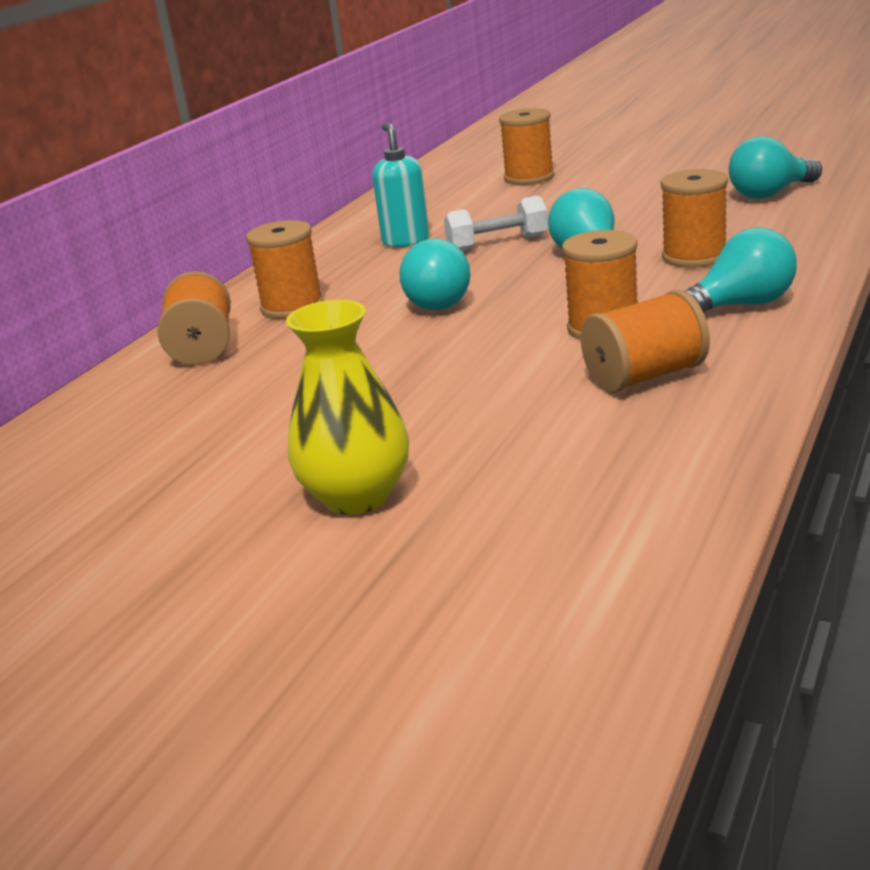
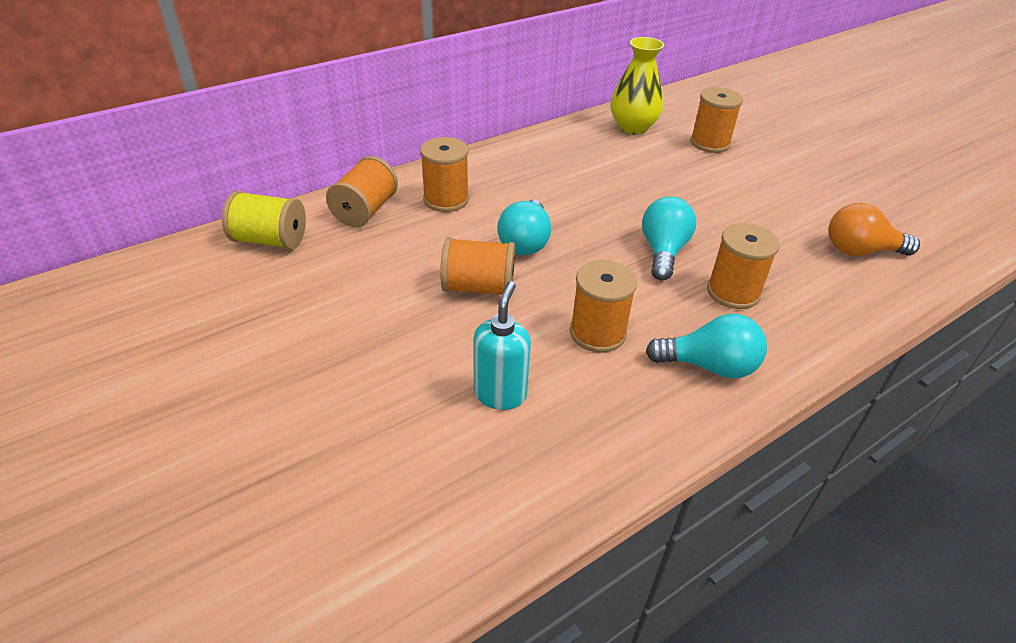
camera: 25 degrees right, 15 degrees up
yellow vase [286,300,409,515] -> yellow vase moved to [611,37,664,134]
turquoise soap dispenser [372,123,429,247] -> turquoise soap dispenser moved to [473,281,531,410]
white dumbbell [444,195,548,251] -> none
orange spool [581,290,710,393] -> orange spool moved to [440,237,515,295]
turquoise light bulb [729,136,822,199] -> orange light bulb [828,203,920,256]
none -> yellow spool [222,191,306,250]

